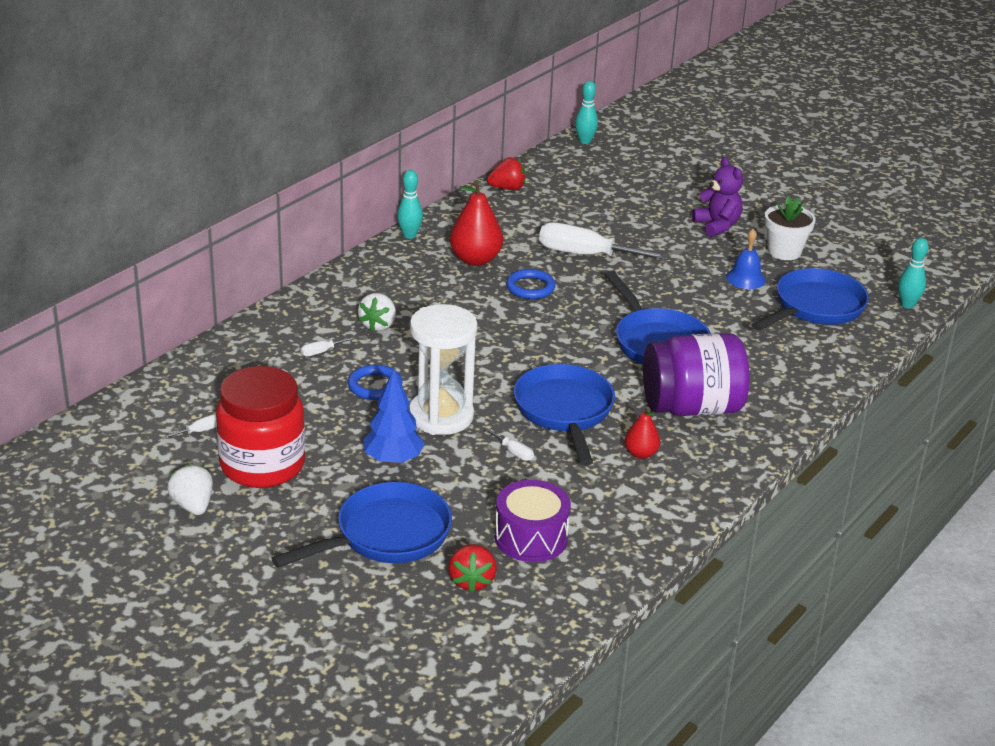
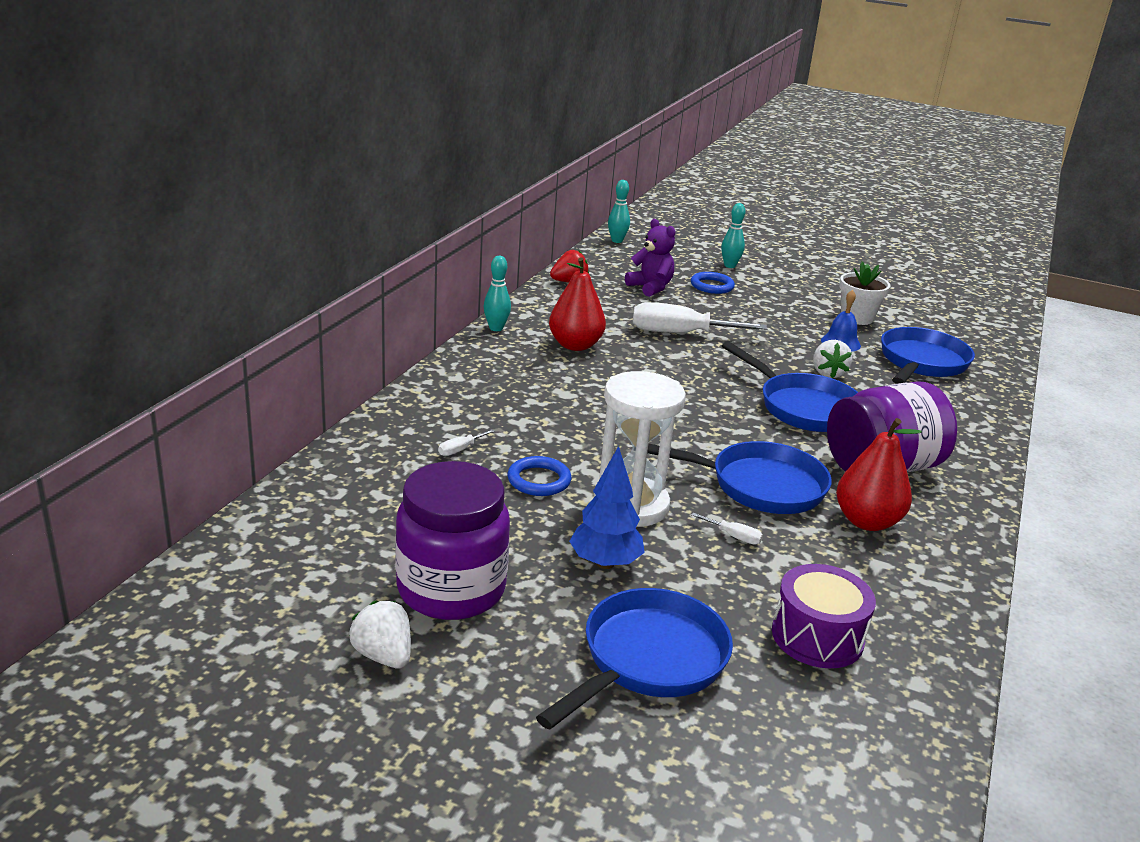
camera: 15 degrees left, 5 degrees down
white screwdriver [162,414,217,439] -> none
red jar [216,366,305,488] -> purple jar [395,461,510,620]
white strawberry [358,293,396,332] -> white strawberry moved to [813,340,853,378]
red strawberry [448,544,497,593] -> none
blue ring [506,269,556,299] -> blue ring moved to [691,272,735,294]
blue pan [514,364,615,466] -> blue pan turned 120 degrees clockwise [647,441,832,514]
red pear [625,407,660,459] -> red pear [836,418,922,531], size x1.78
purple teddy bear [692,157,743,237] -> purple teddy bear moved to [625,219,675,297]
turquoise bowling pin [898,238,928,309] -> turquoise bowling pin moved to [721,203,745,268]

